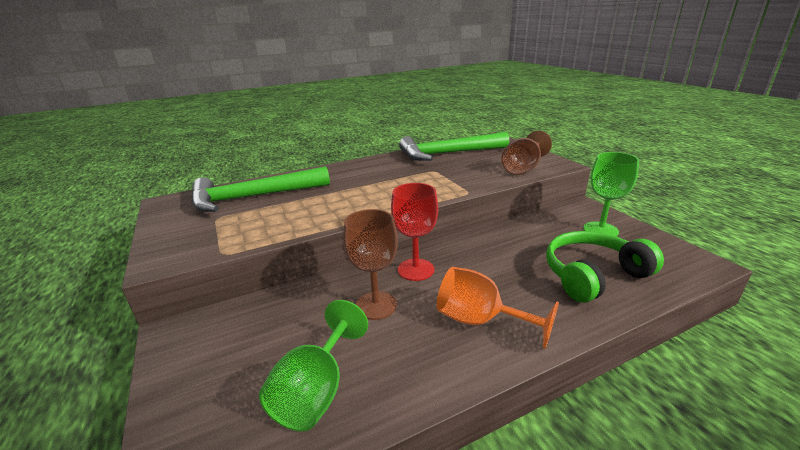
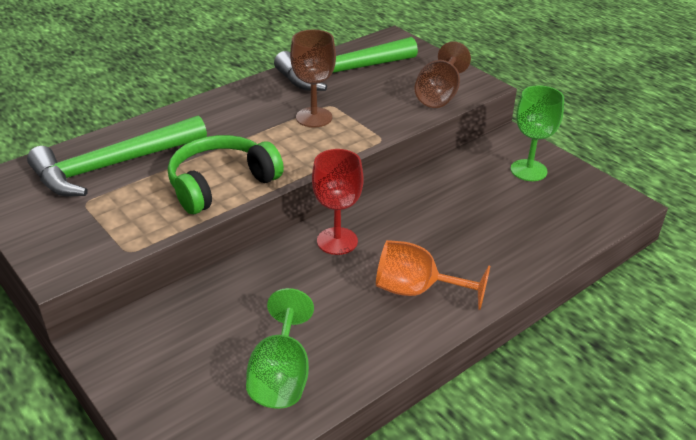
camera: 15 degrees left, 10 degrees up
brown goblet [343,209,398,320] -> brown goblet moved to [290,30,336,127]
green headphones [546,231,664,302] -> green headphones moved to [168,135,284,214]

